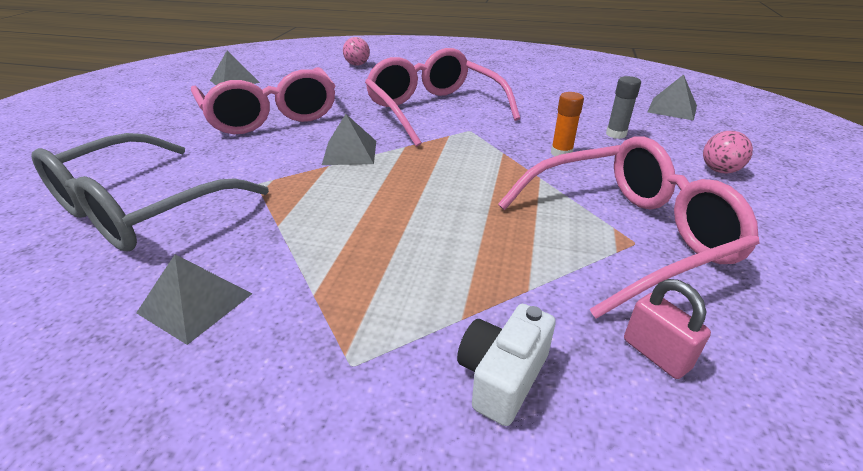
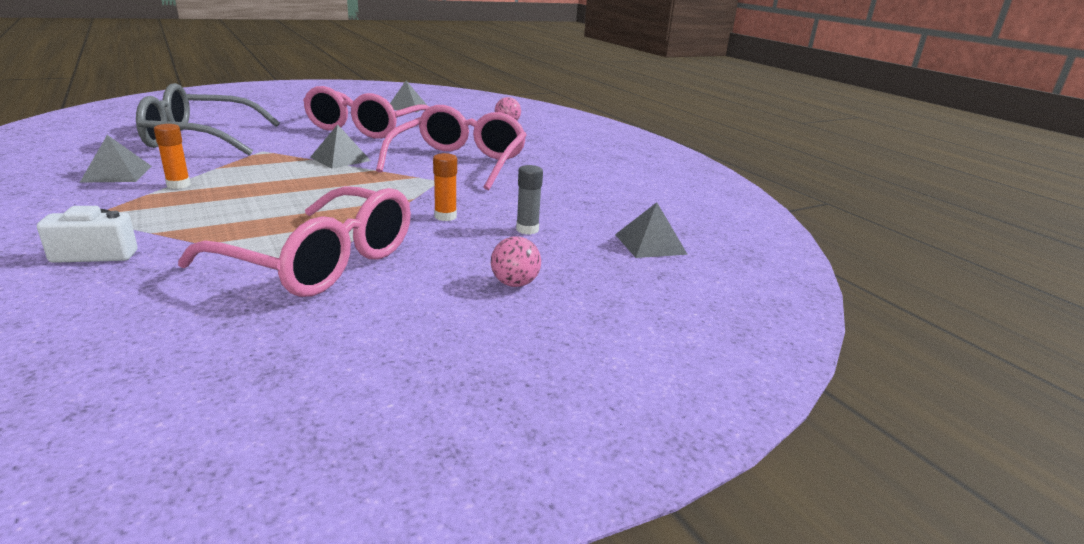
camera: 45 degrees right, 10 degrees down
pink padlock [624,279,711,379] -> none
none -> orange glue stick [154,124,191,189]

